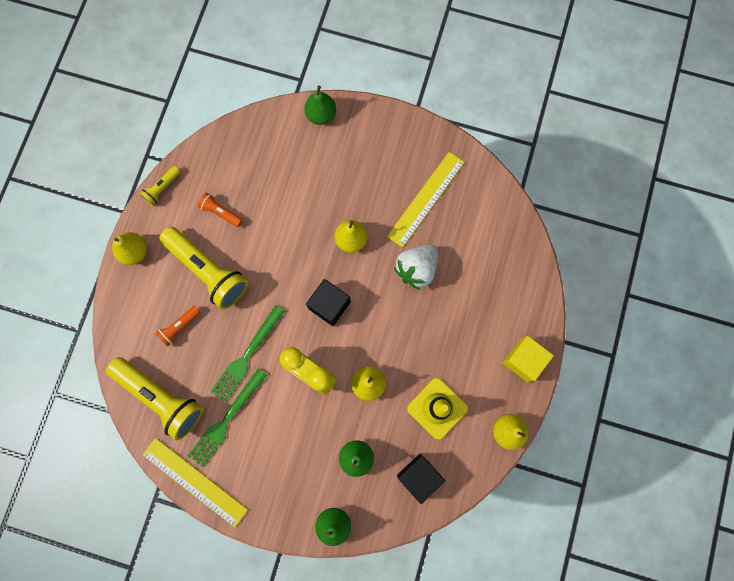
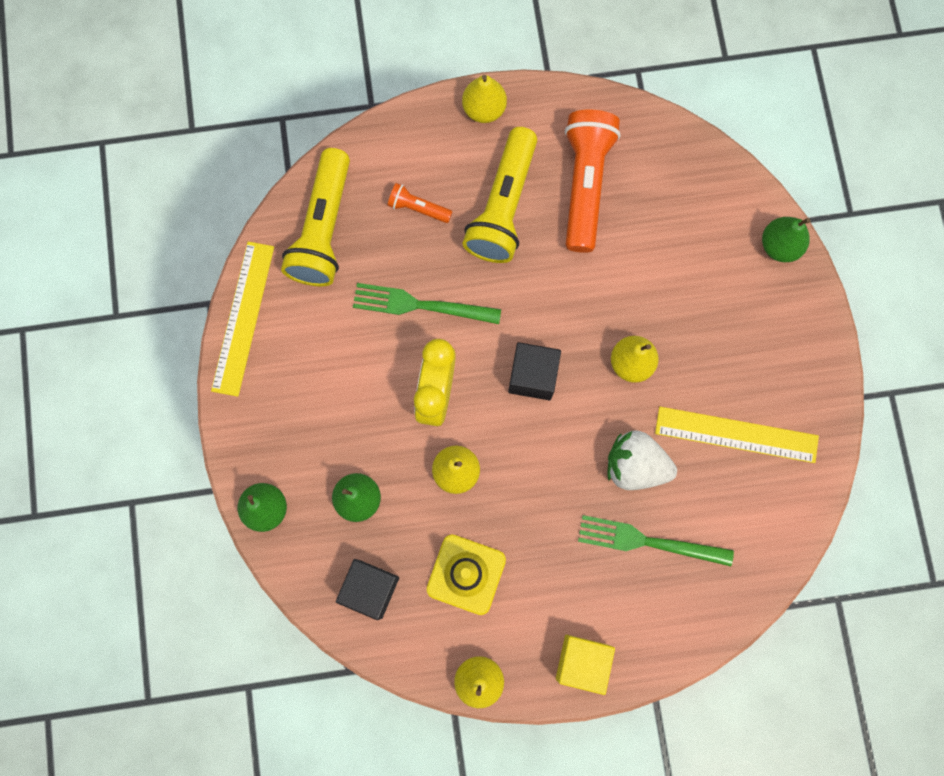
camera: 65 degrees right, 0 degrees up
yellow flashlight [139,166,180,206] -> none
green fork [188,368,267,467] -> green fork moved to [578,515,734,566]
orange flashlight [197,192,243,227] -> orange flashlight [565,110,621,253], size x2.13

